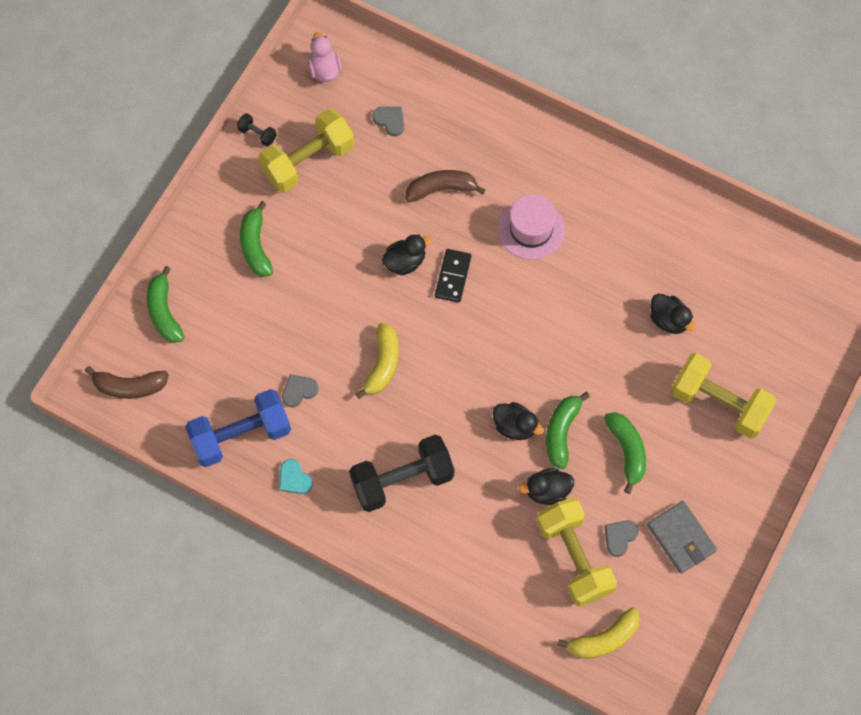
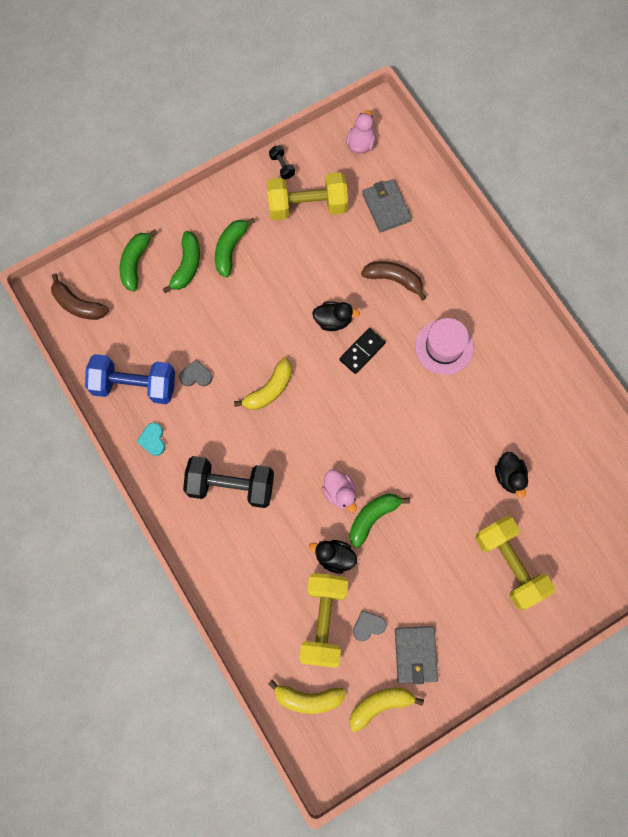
camera: 30 degrees right, 5 degrees up
grey heart [372,107,404,137] -> grey wallet [362,179,412,233]
black duck [493,402,544,440] -> pink duck [322,470,357,513]
green banana [604,412,646,494] -> green banana moved to [163,231,200,293]
none -> yellow banana [349,688,424,732]

